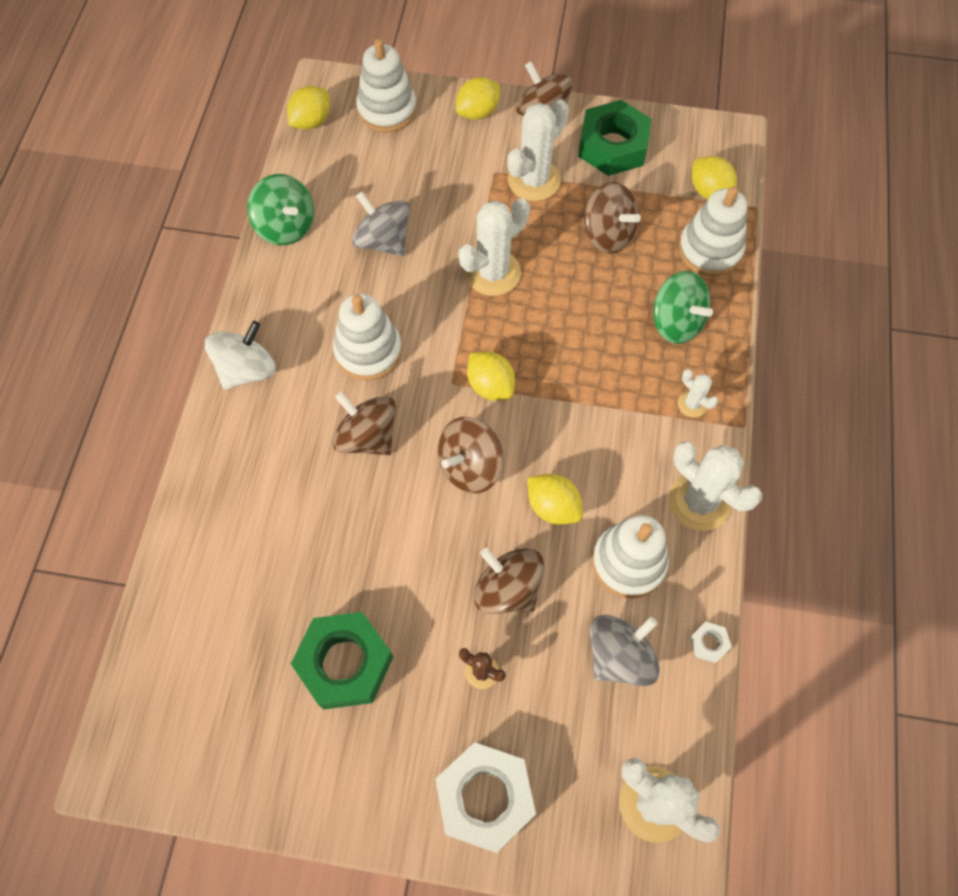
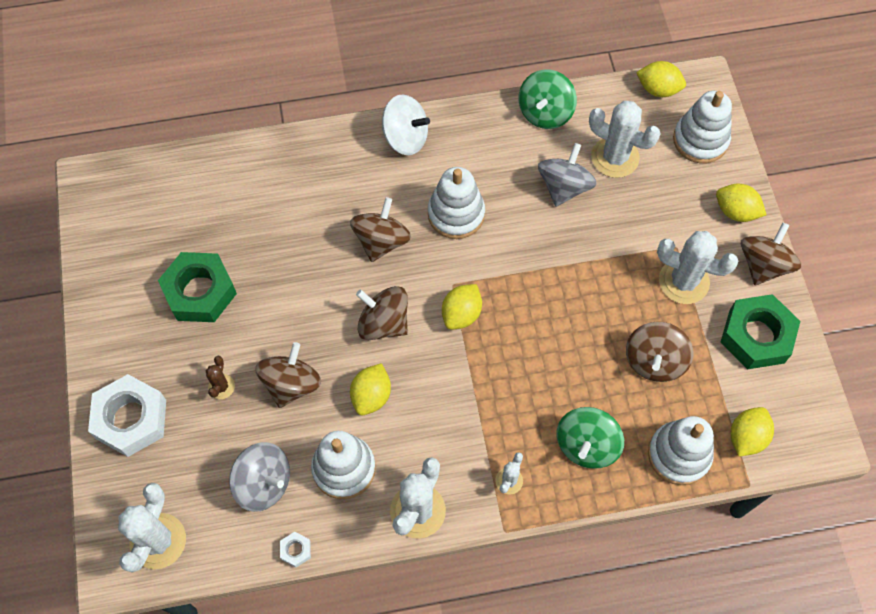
camera: 70 degrees right, 0 degrees up
white cactus [459,198,530,296] -> white cactus moved to [589,101,661,178]

